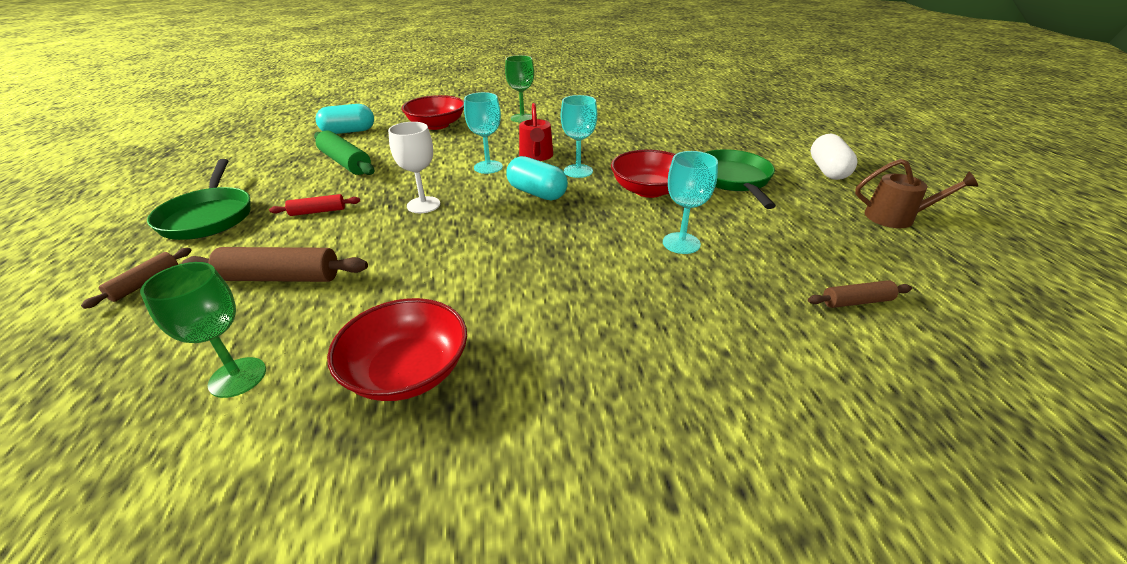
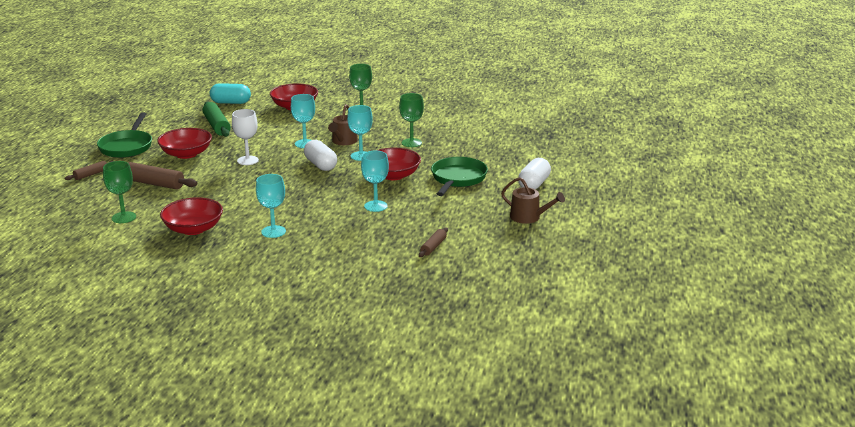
camera: 20 degrees right, 10 degrees down
red rolling pin [269,194,360,216] -> red bowl [157,128,212,159]
turquoise capsule [506,156,568,200] -> white capsule [304,140,337,171]
red watering can [519,103,553,161] -> brown watering can [328,104,358,145]
brown rolling pin [808,280,912,308] -> brown rolling pin turned 75 degrees counterclockwise [419,227,448,257]
none -> turquoise goblet [256,174,286,238]
none -> green goblet [399,93,424,147]

